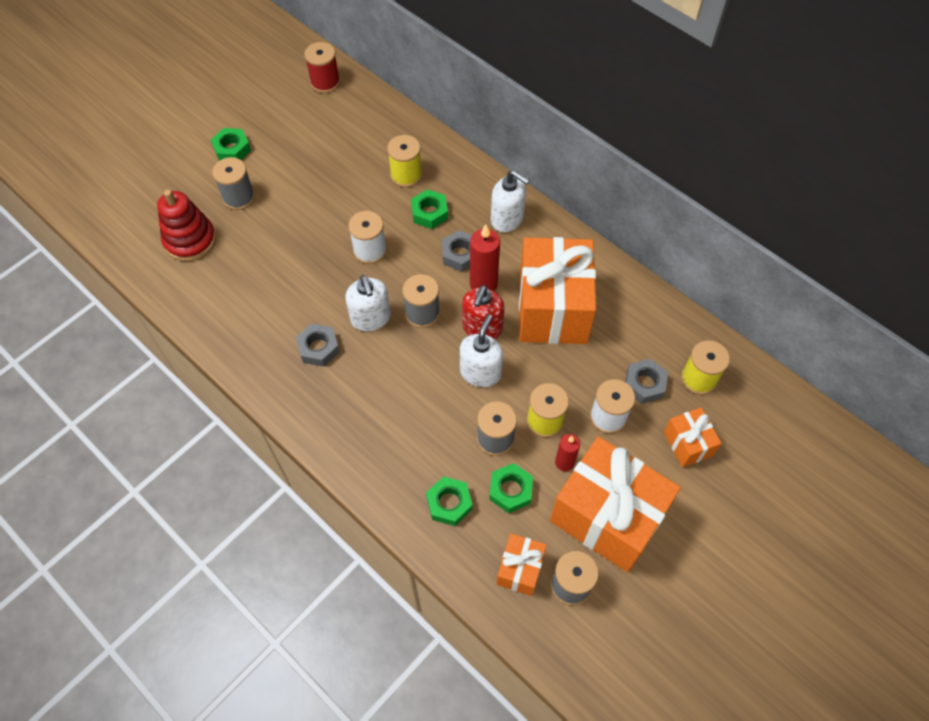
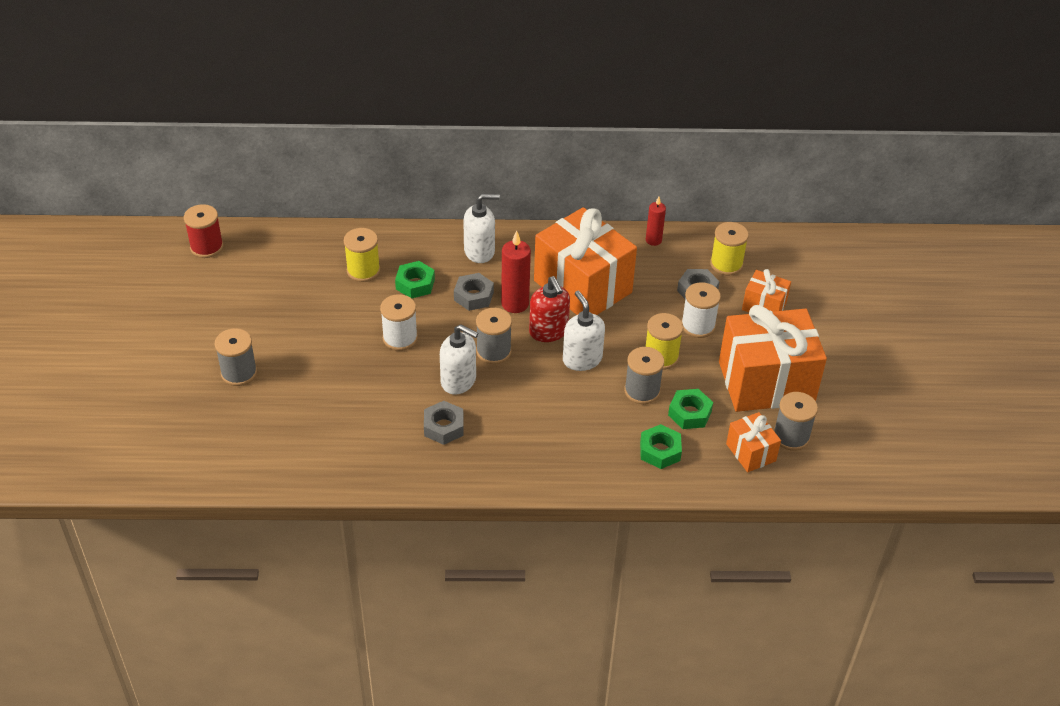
camera: 45 degrees left, 15 degrees down
red stacking toy [157,190,216,261] -> none
green nut [211,128,251,161] -> none
red candle [555,434,580,471] -> red candle moved to [646,197,666,246]

